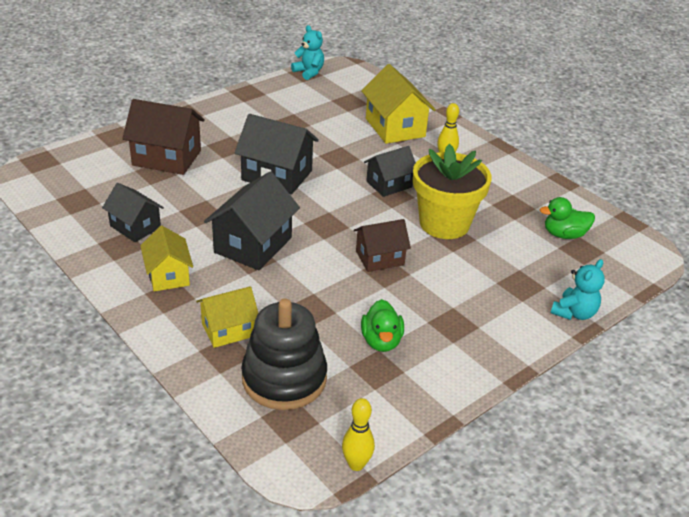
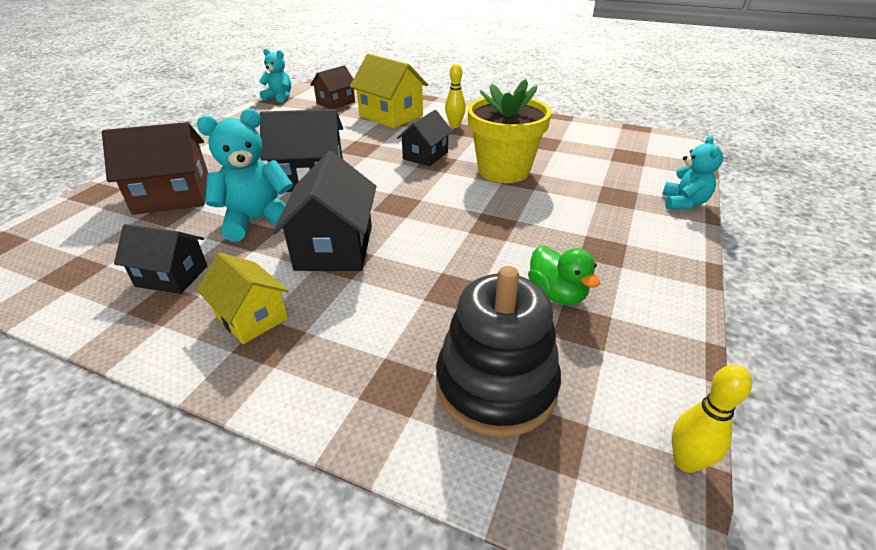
camera: 25 degrees left, 0 degrees up
yellow house [196,286,258,348] -> none
brown house [354,219,411,272] -> brown house moved to [310,65,355,109]
green duck [539,197,595,239] -> none
none -> turquoise teddy bear [197,109,293,242]

